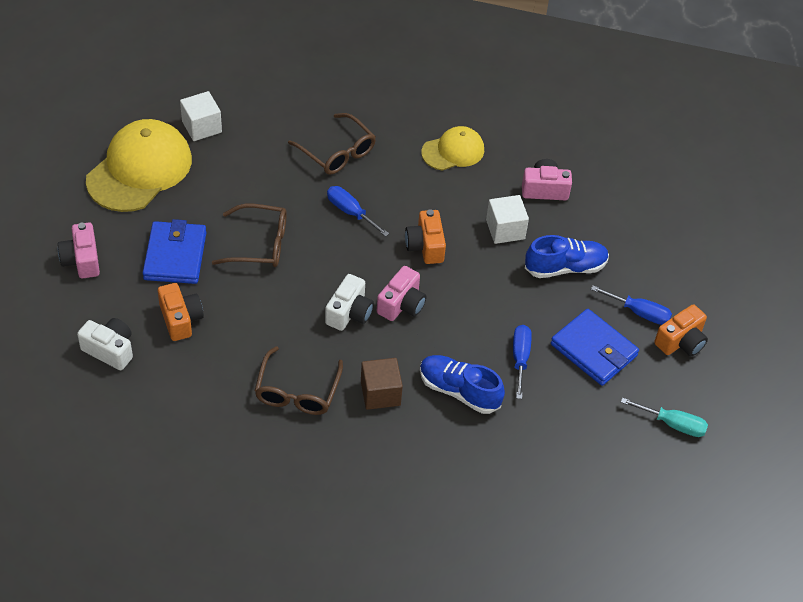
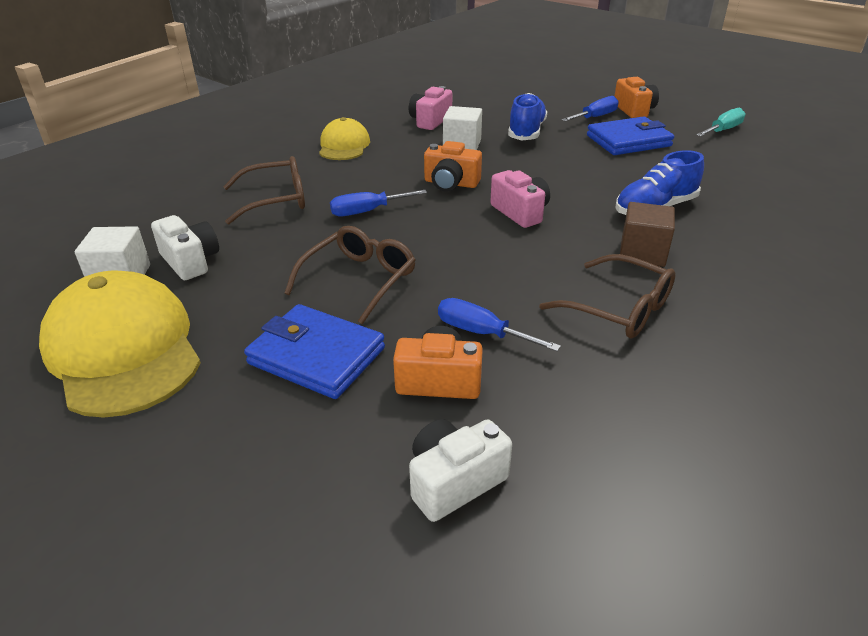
camera: 60 degrees left, 15 degrees down
pink camera [58,222,100,278] -> none
white camera [325,274,374,331] -> white camera moved to [151,215,219,280]
blue screwdriver [513,325,532,399] -> blue screwdriver moved to [438,298,561,351]

